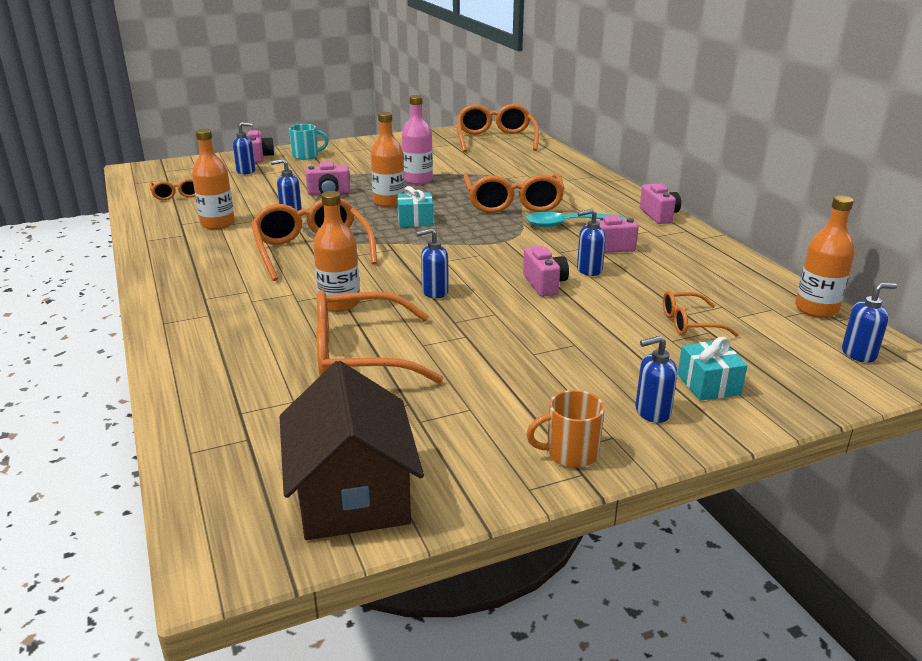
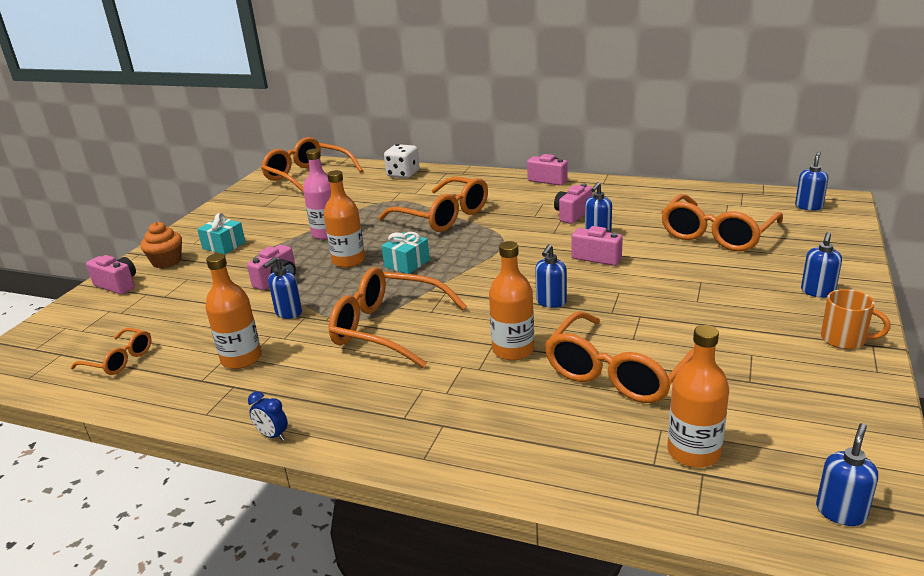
camera: 45 degrees left, 0 degrees up
blue soap dispenser [233,122,255,175] -> blue soap dispenser moved to [816,423,878,526]
brown house [280,361,424,540] -> none
turquoise mug [289,124,329,160] -> orange cupcake [140,222,182,268]
turquoise spoon [525,212,625,227] -> none
orange mug [526,390,605,468] -> orange mug turned 90 degrees counterclockwise [821,289,890,349]
orange glasses [663,291,739,337] -> orange glasses [661,194,783,251], size x1.88
turquoise gift [677,337,747,401] -> turquoise gift moved to [197,213,246,254]
orange bottle [795,196,855,318] -> orange bottle moved to [667,325,729,468]
none -> blue clock [248,392,288,441]
none -> white dice [384,144,419,178]

